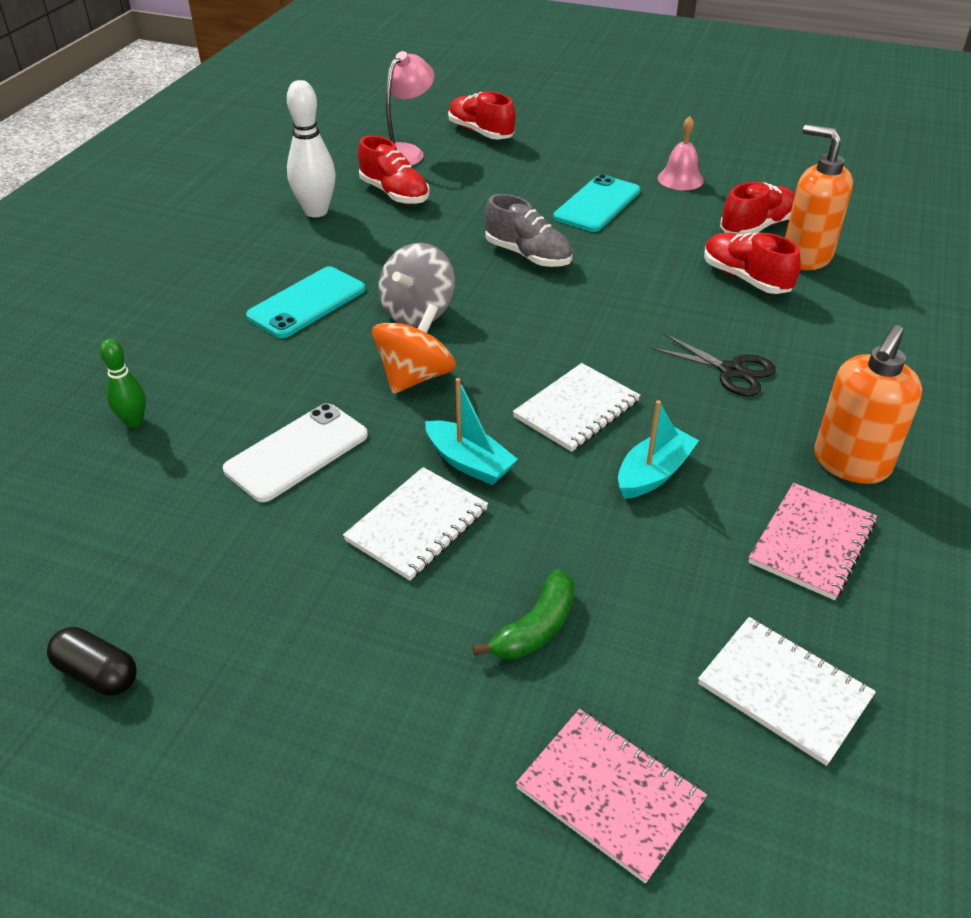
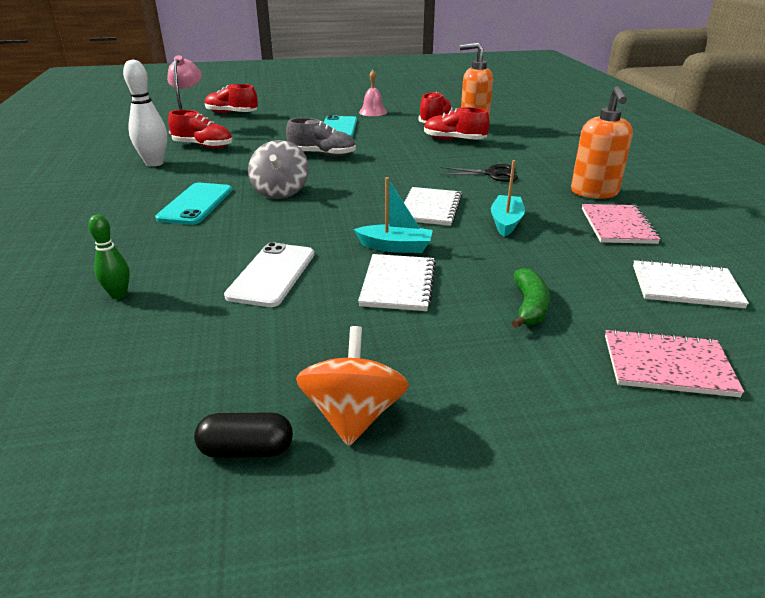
camera: 30 degrees left, 10 degrees down
orange spinning top [372,304,456,394] -> orange spinning top moved to [296,326,409,446]

